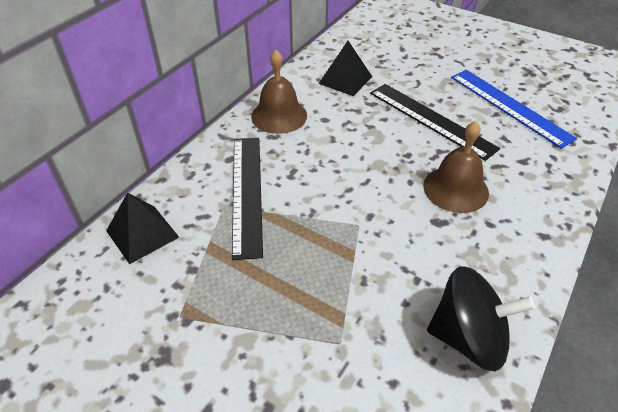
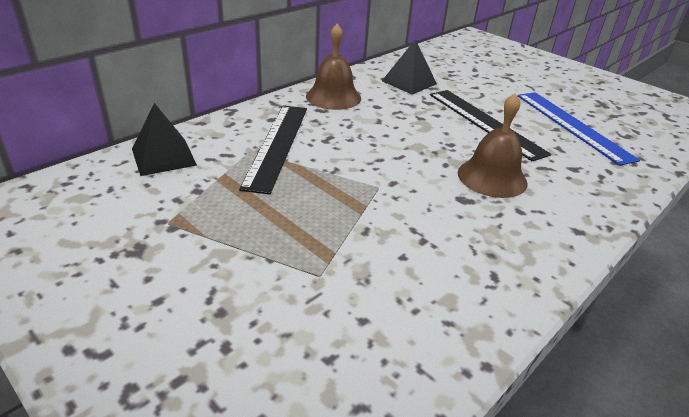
camera: 10 degrees right, 10 degrees down
black spinning top [427,266,535,372] -> none

